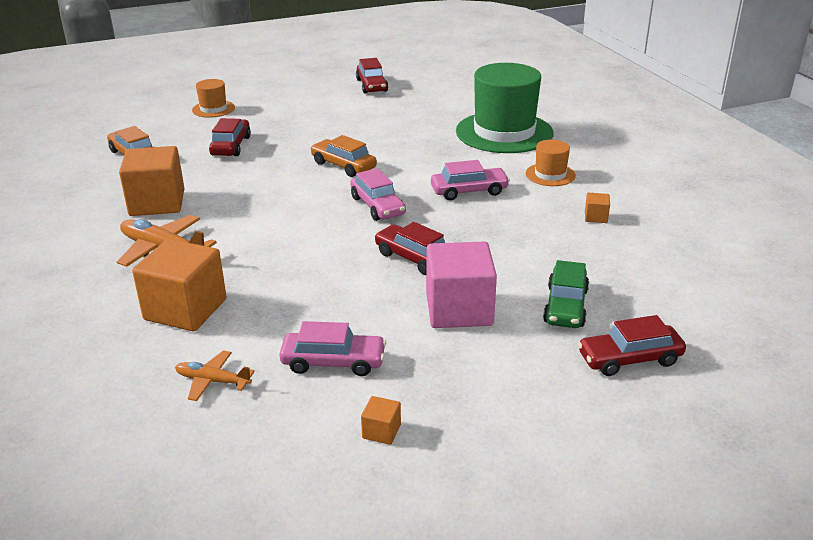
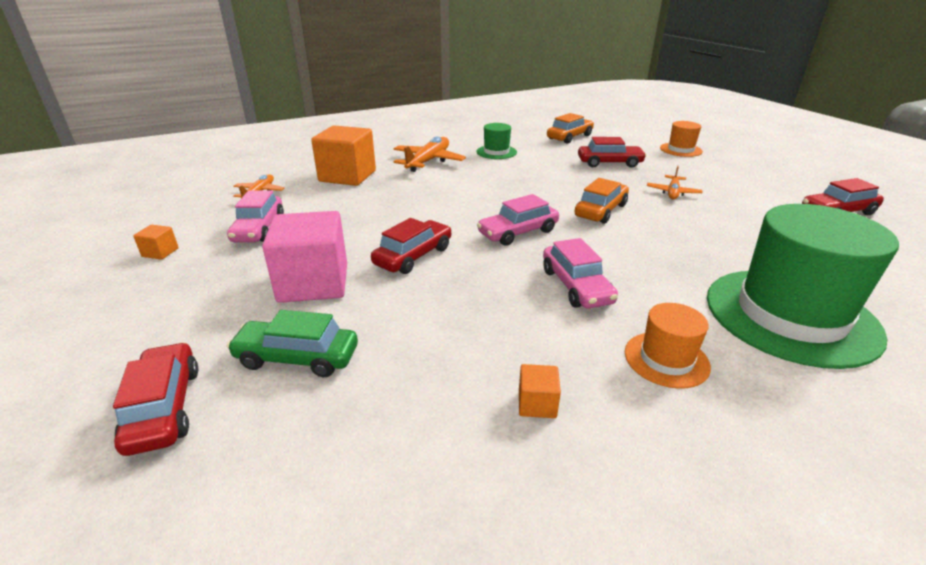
camera: 85 degrees right, 0 degrees up
orange cube [119,146,184,216] -> green hat [476,123,517,159]
none -> orange plane [647,166,702,200]

